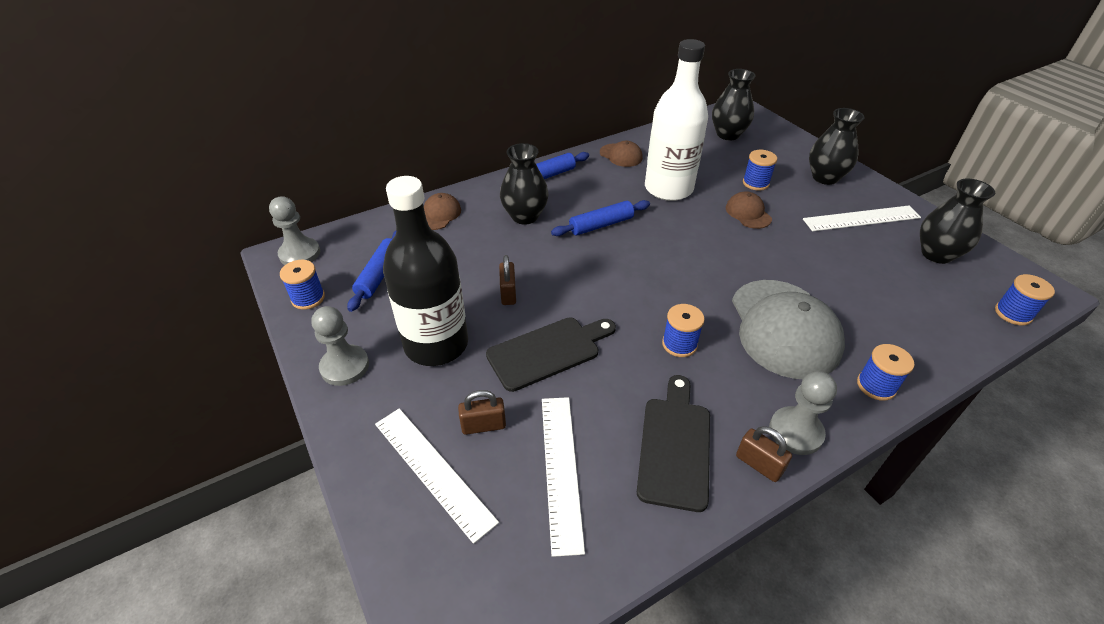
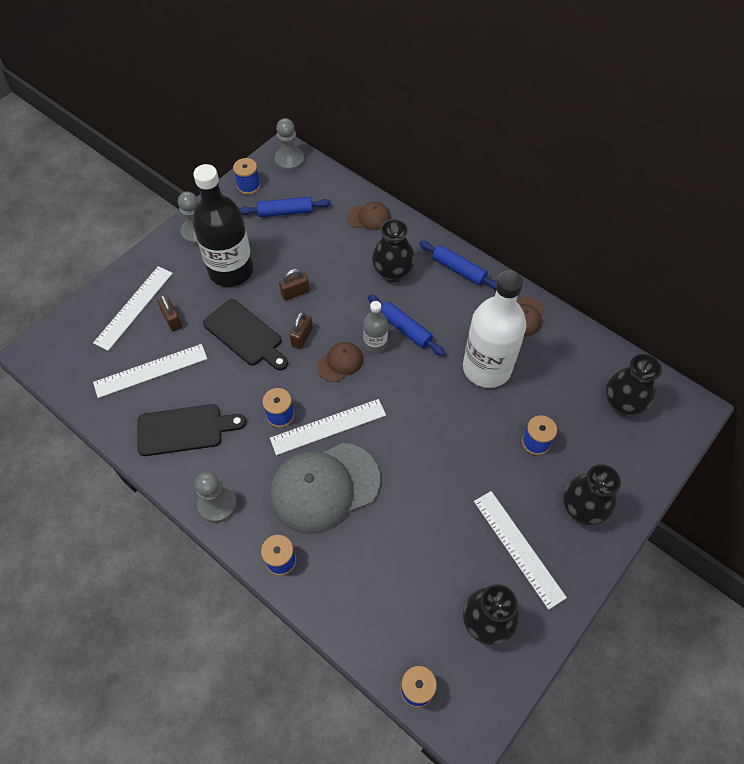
camera: 70 degrees right, 15 degrees up
brown cap [726,191,772,229] -> brown cap moved to [317,342,363,382]
brown padlock [736,426,792,482] -> brown padlock moved to [289,312,313,349]
none -> white ruler [270,399,386,455]
none -> grey bottle [363,301,388,354]

